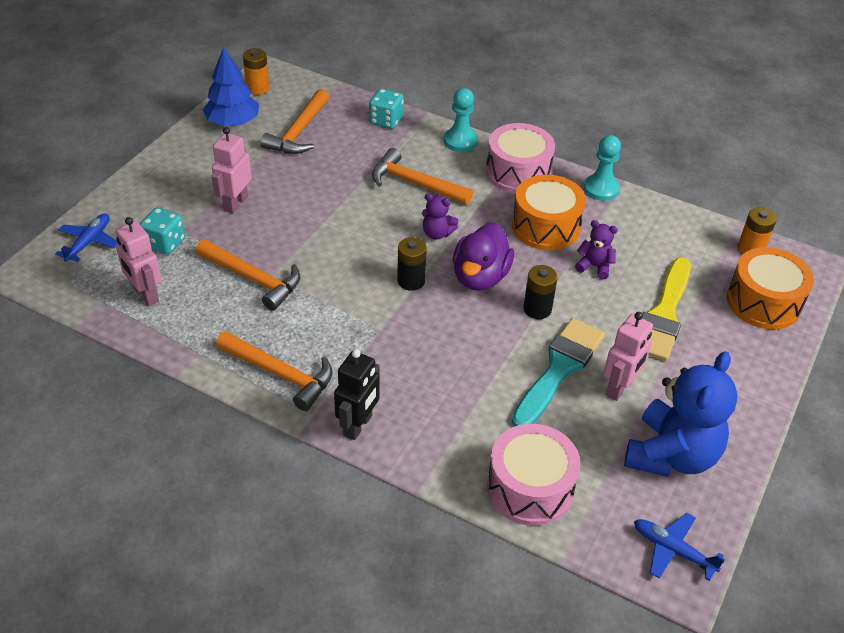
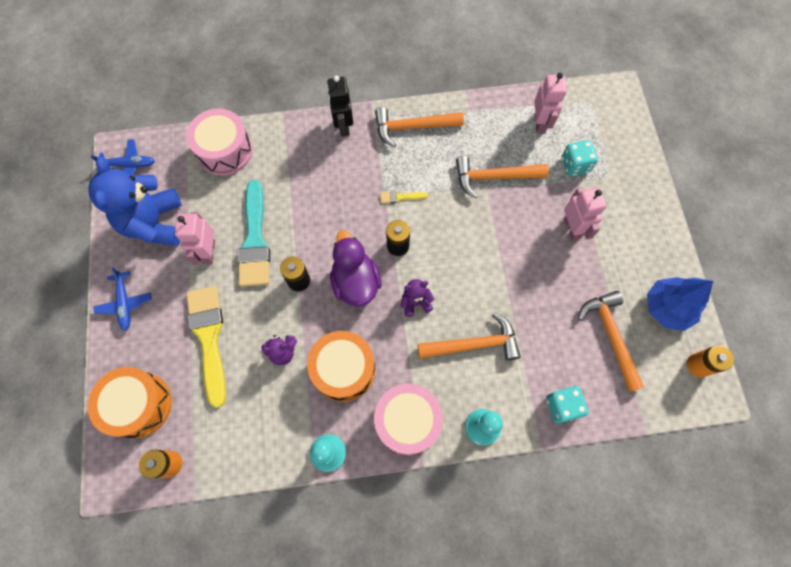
camera: 145 degrees right, 25 degrees up
blue plane [55,213,118,262] -> blue plane moved to [93,268,152,331]
pink robot [115,217,162,306] -> pink robot turned 75 degrees clockwise [534,73,567,134]
none -> yellow brush [380,190,428,203]

